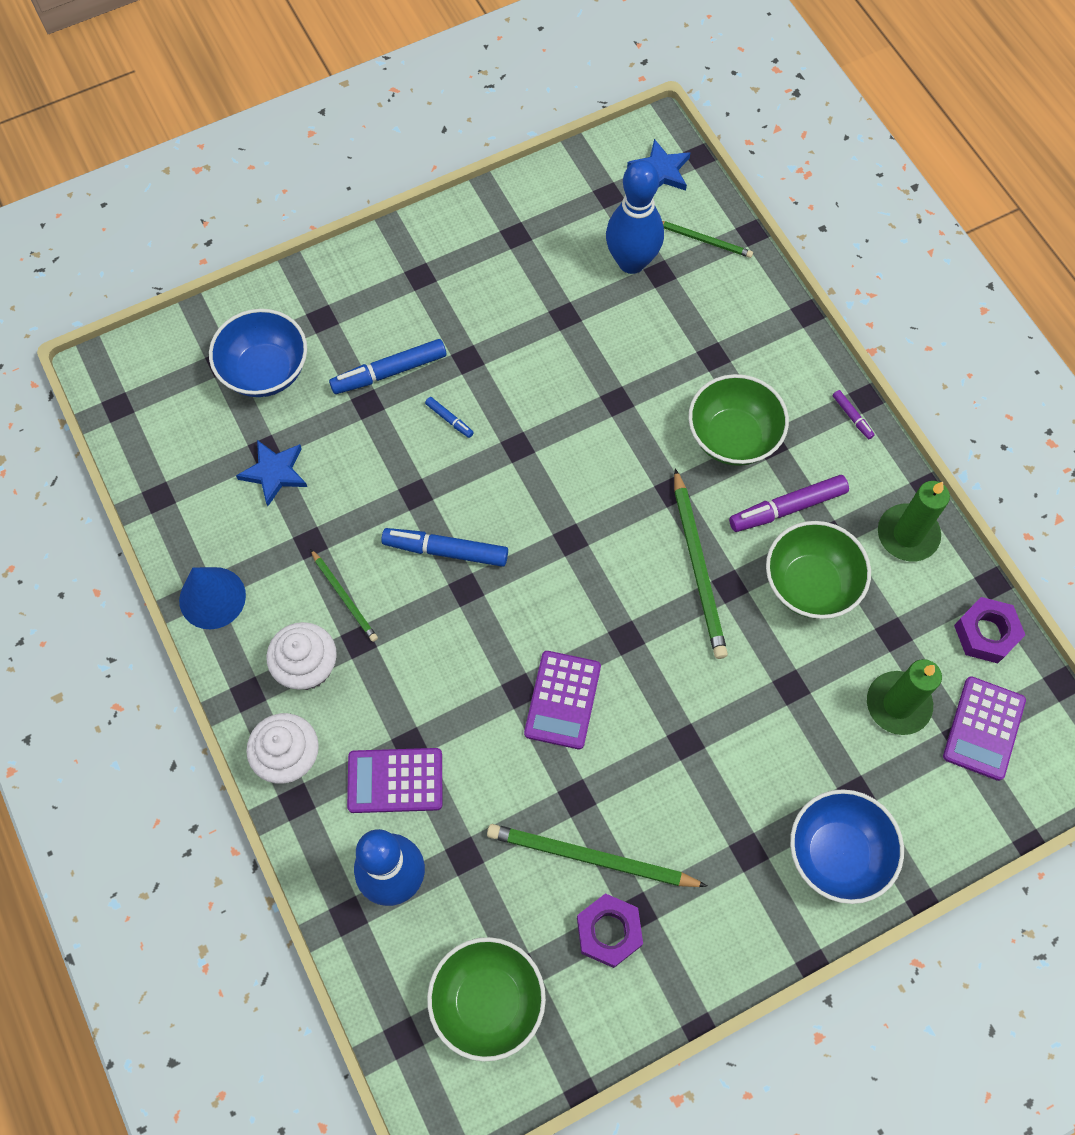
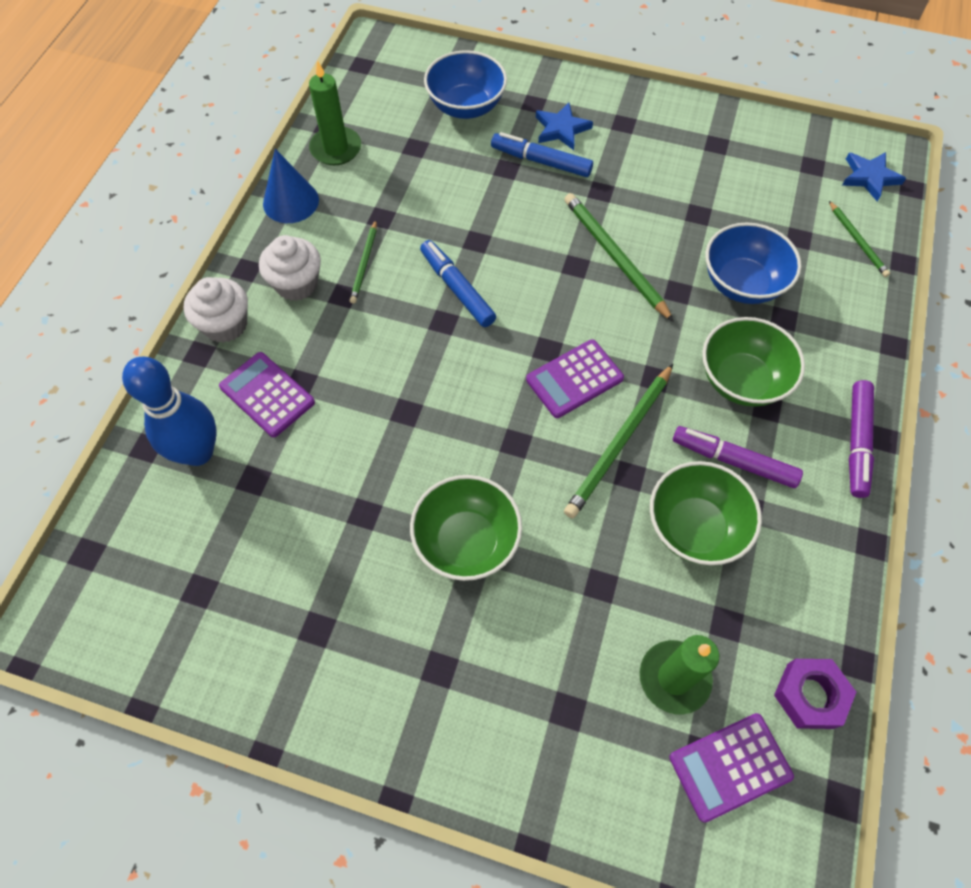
camera: 45 degrees right, 5 degrees down
blue star [236,440,307,506] -> blue star moved to [536,103,593,150]
blue marker [425,397,474,438] -> none
green bowl [427,937,546,1062] -> green bowl moved to [410,475,522,581]
green pencil [487,824,707,887] -> green pencil moved to [565,193,674,322]
purple calculator [524,651,601,749] -> purple calculator moved to [526,339,624,418]
purple nut [577,893,643,968] -> none
blue bowling pin [606,160,664,274] -> none
blue bowl [790,789,904,904] -> blue bowl moved to [706,222,801,304]
purple marker [833,390,875,439] -> purple marker [849,380,874,498], size x2.04
green candle [878,481,950,561] -> green candle moved to [309,60,361,165]

